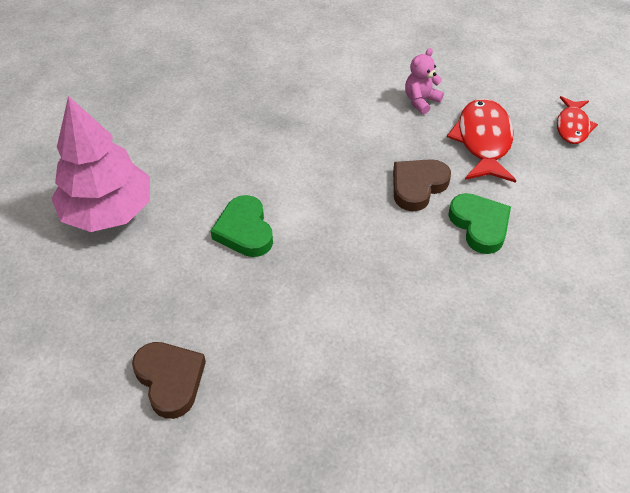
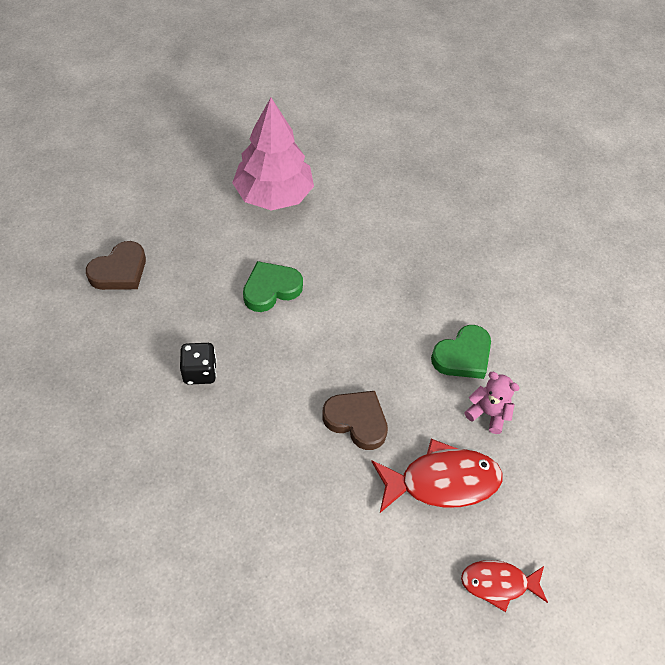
camera: 75 degrees right, 5 degrees up
green heart [448,193,511,254] -> green heart moved to [431,325,491,379]
none -> black dice [180,343,217,385]

